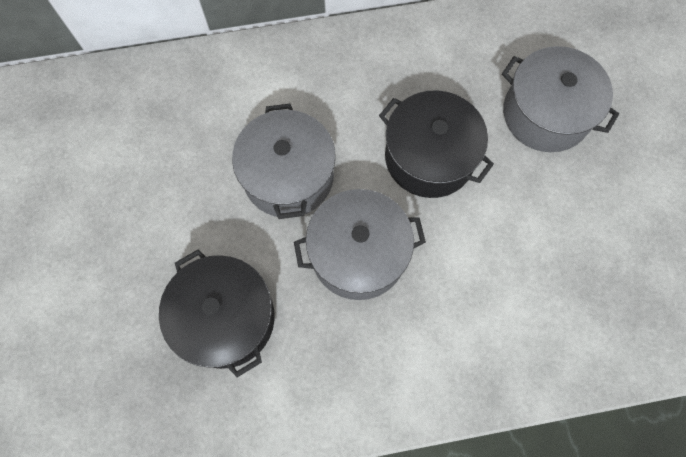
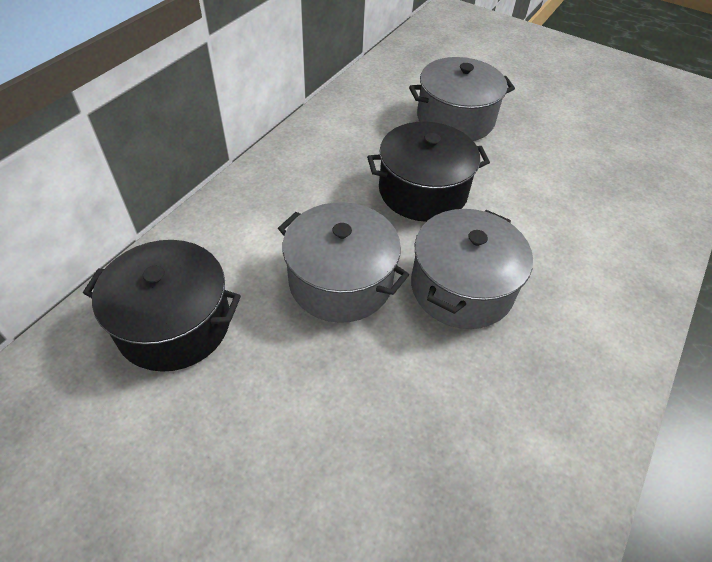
camera: 50 degrees left, 20 degrees down
black pot [159,249,275,377] -> black pot moved to [83,240,241,372]

